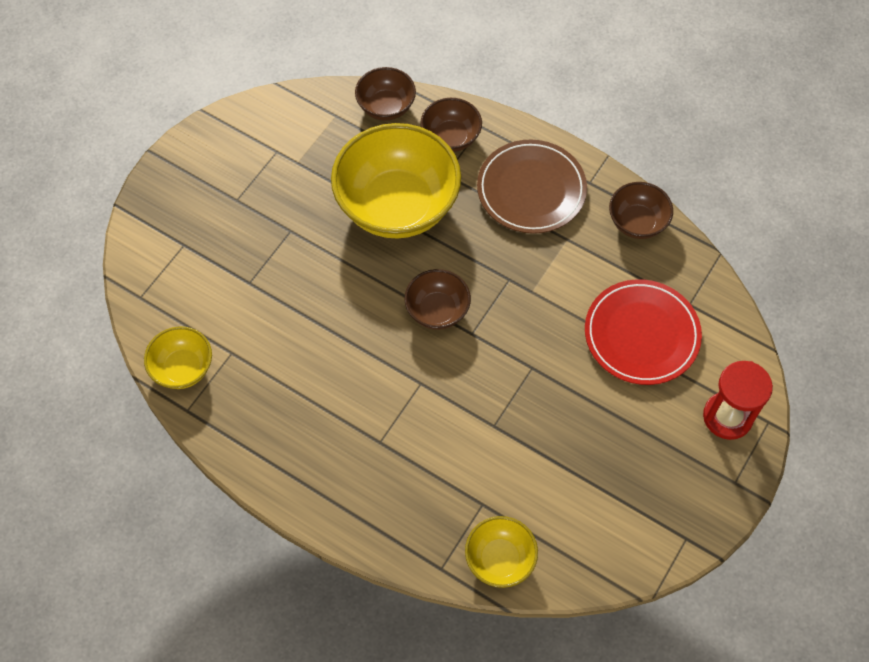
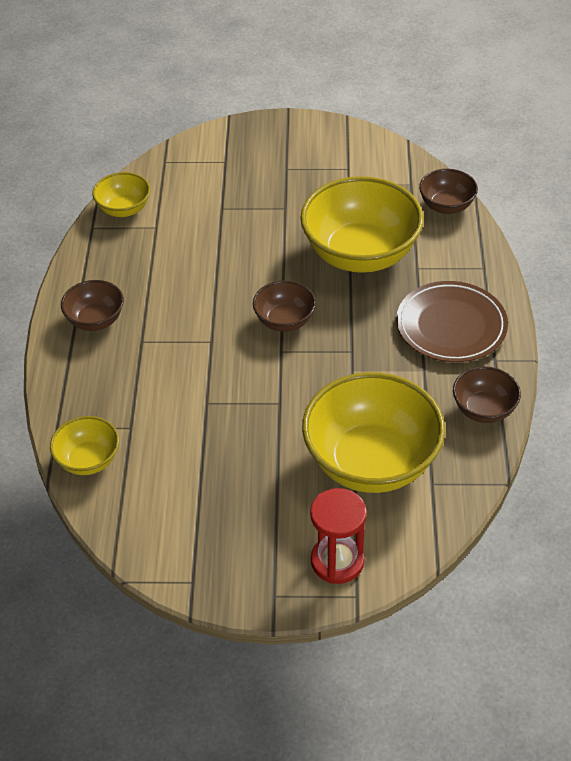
camera: 60 degrees right, 15 degrees down
brown bowl [420,98,482,152] -> brown bowl moved to [61,280,124,331]
red plate [585,279,702,385] -> yellow bowl [302,372,445,493]

